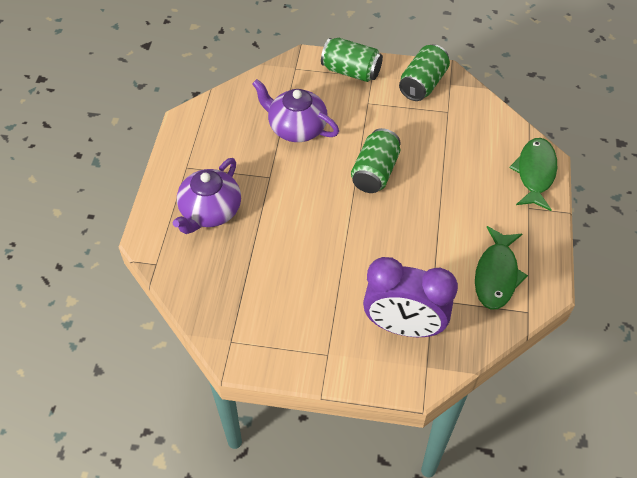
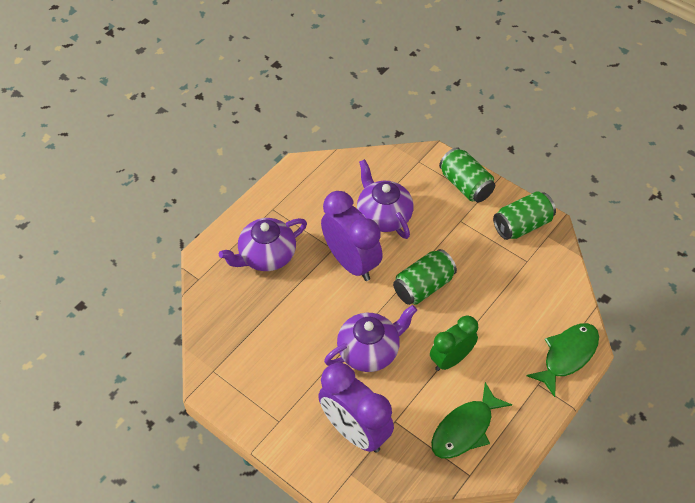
camera: 30 degrees right, 0 degrees up
none -> purple clock [321,191,383,281]
none -> purple teapot [324,305,417,372]
none -> green clock [430,315,478,371]

